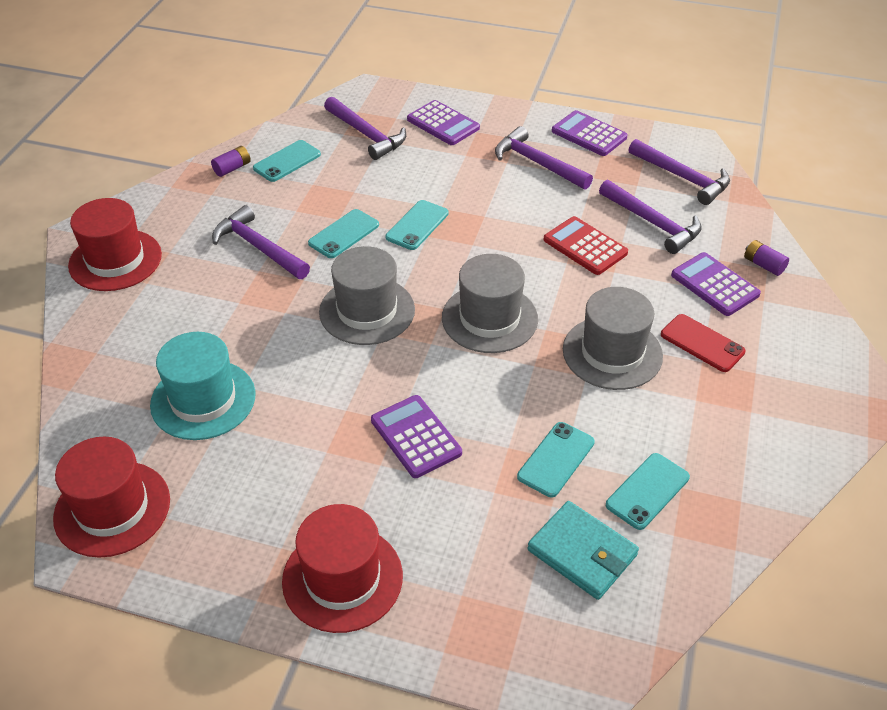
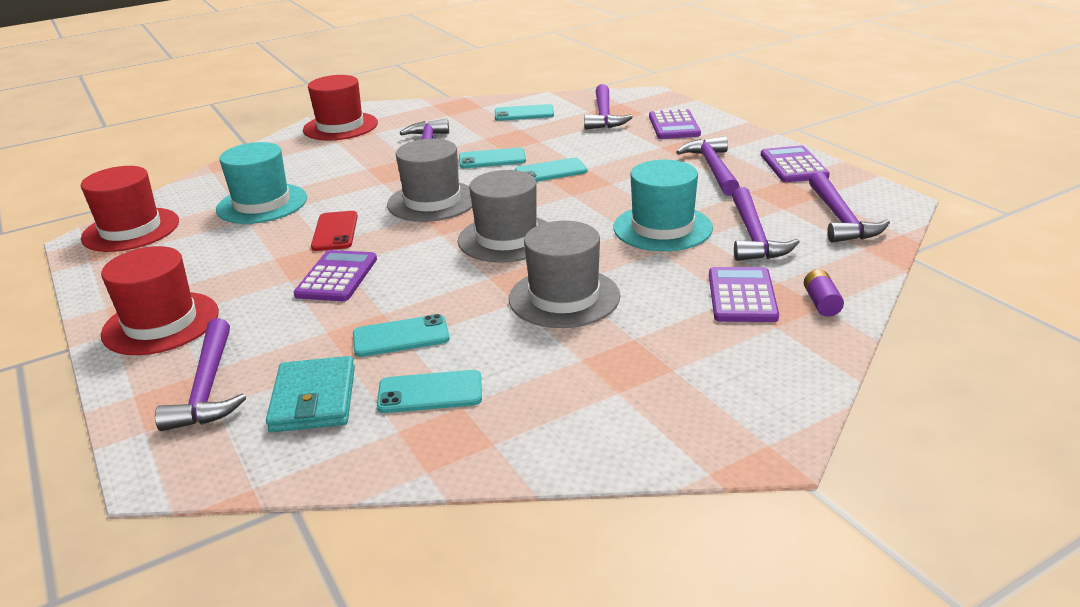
camera: 45 degrees right, 15 degrees down
purple battery [211,146,251,177] -> none
red calculator [544,216,628,275] -> turquoise hat [613,160,713,251]
red phone [661,314,746,372] -> red phone moved to [311,211,358,251]
none -> purple hammer [155,318,246,431]

